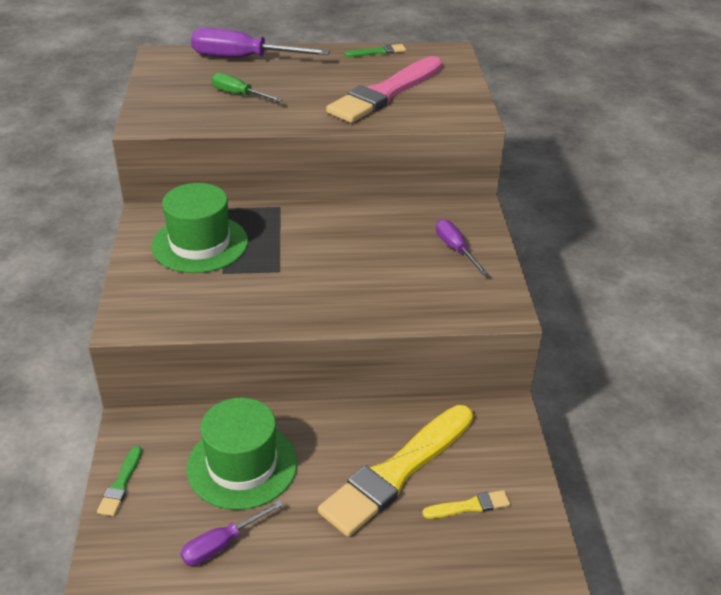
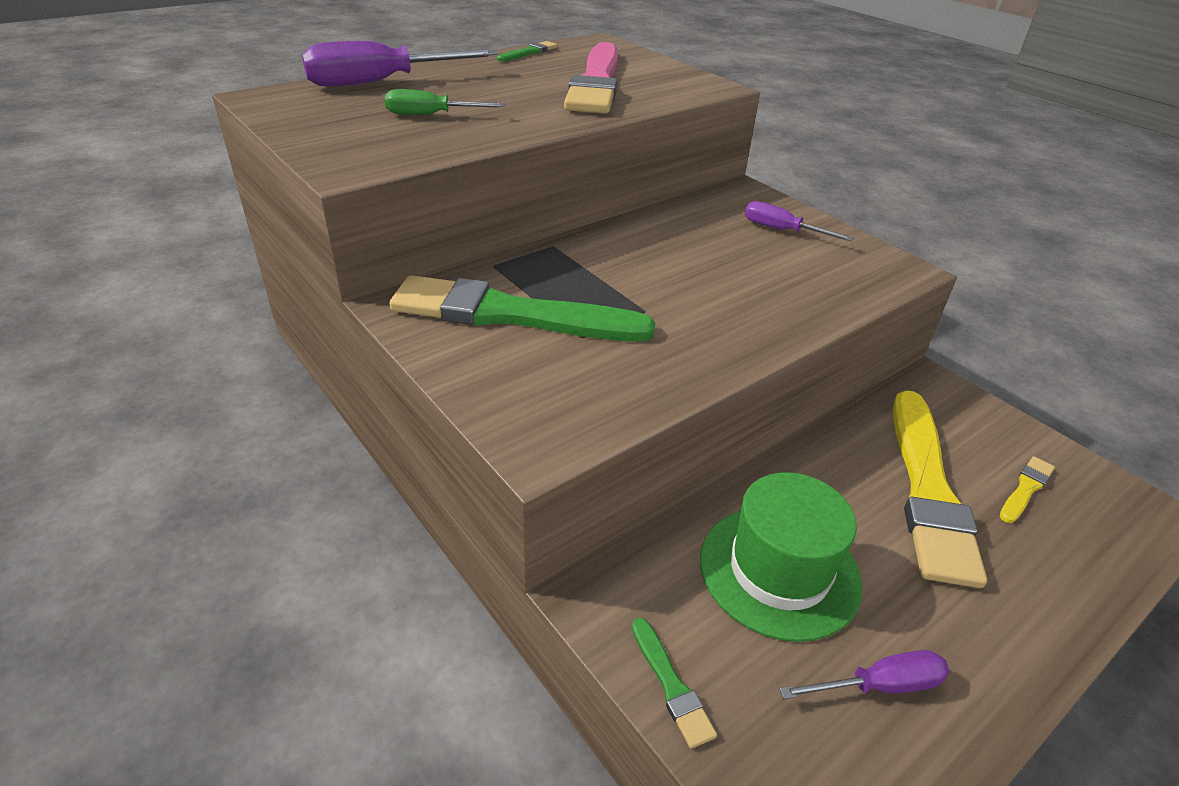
camera: 35 degrees left, 0 degrees up
green hat [151,183,248,273] -> green brush [389,275,656,342]
purple screwdriver [180,500,283,566] -> purple screwdriver turned 120 degrees counterclockwise [780,650,949,699]

